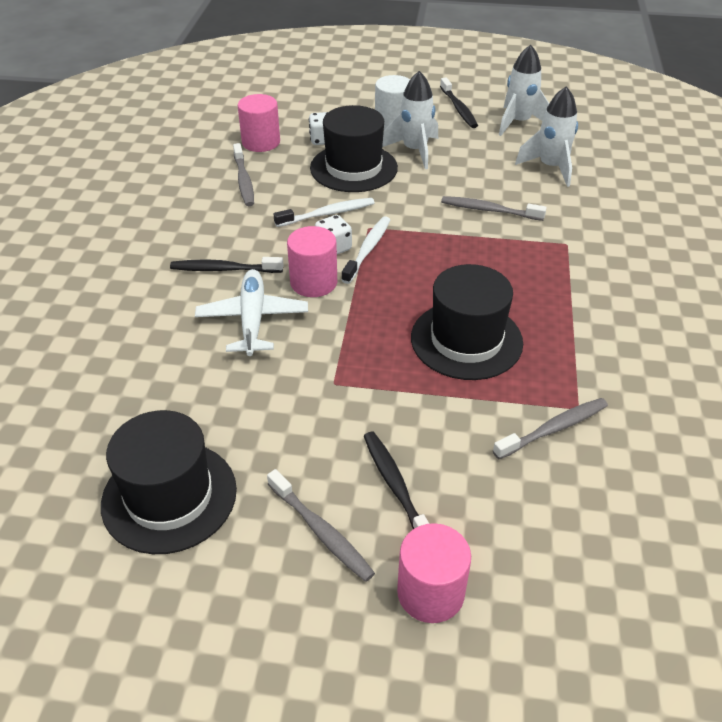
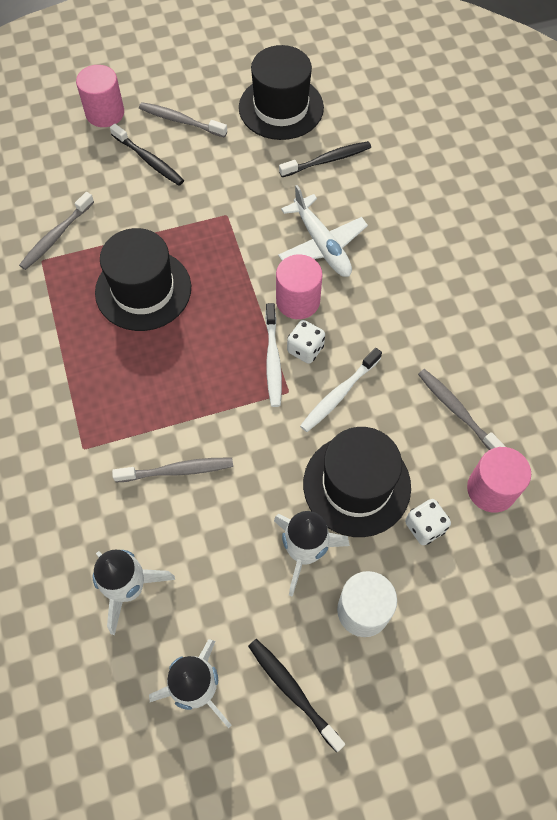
camera: 155 degrees right, 20 degrees up
black toothbrush [170,257,283,273] -> black toothbrush moved to [279,141,371,177]

